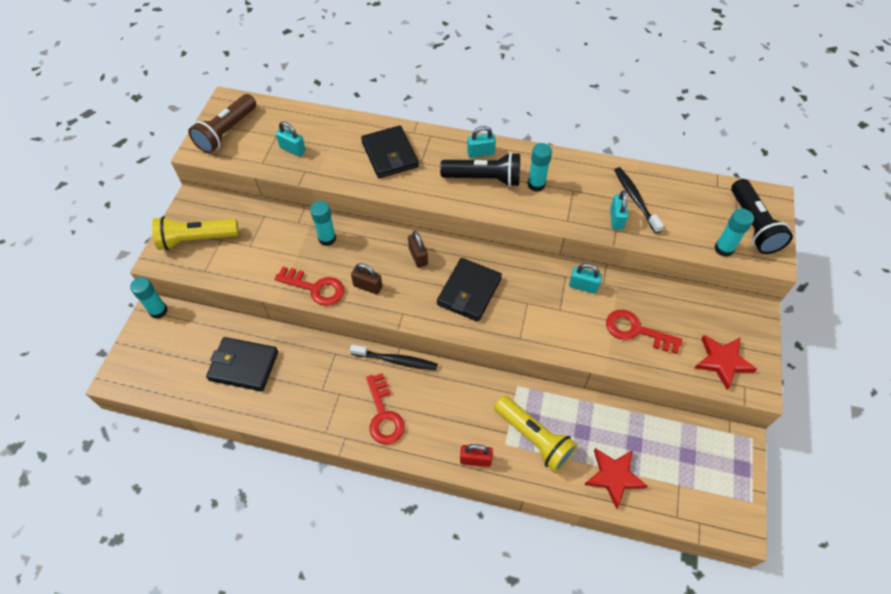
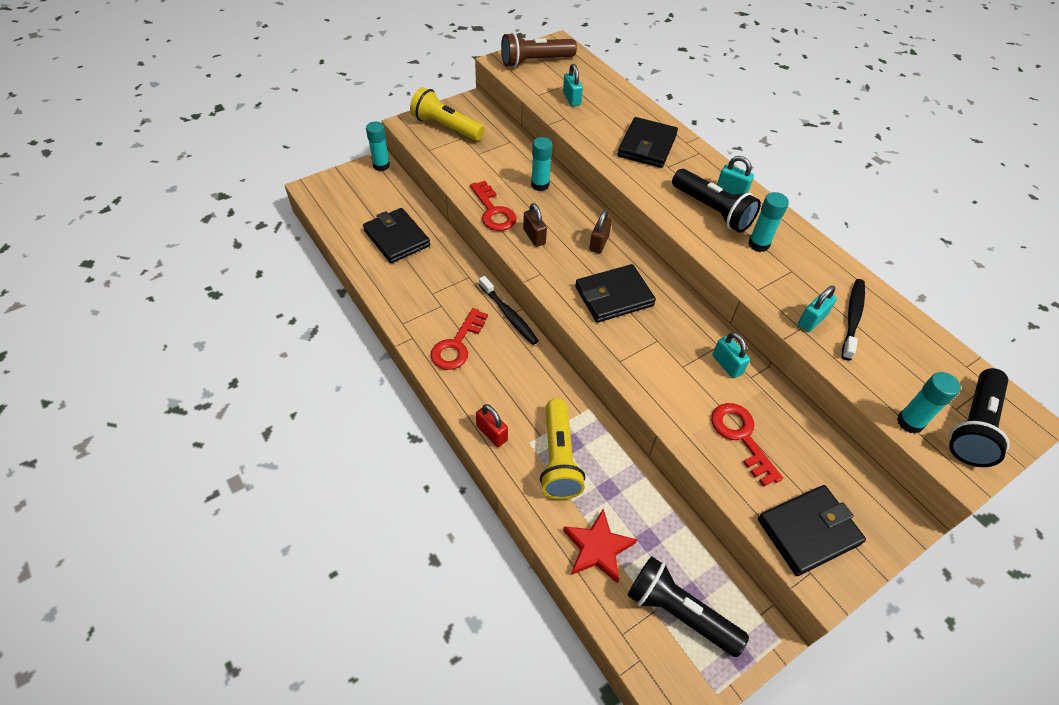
camera: 40 degrees right, 5 degrees down
red star [695,335,757,390] -> black wallet [758,485,866,576]
none -> black flashlight [627,556,749,657]

